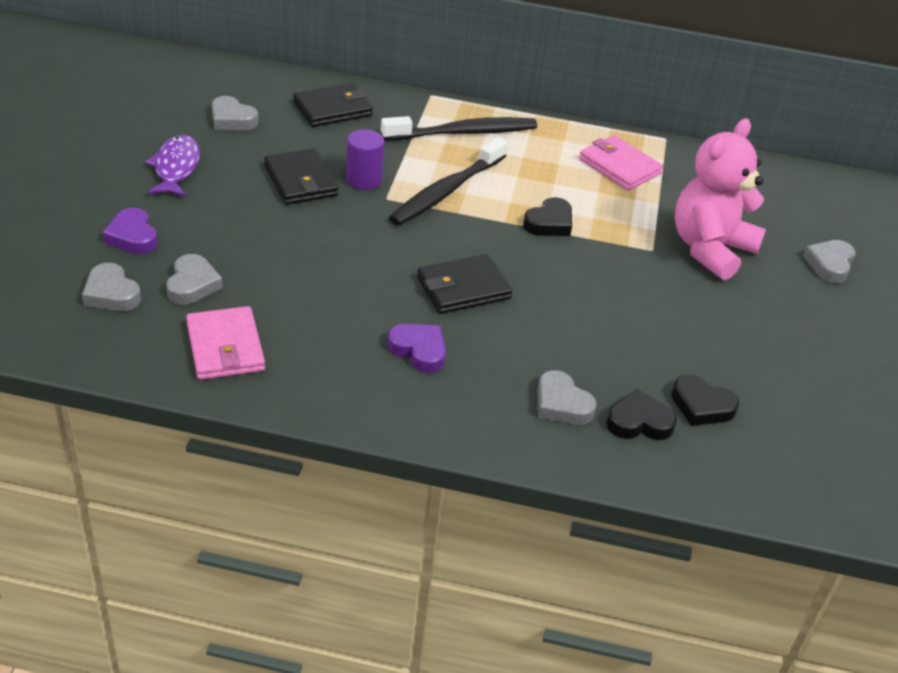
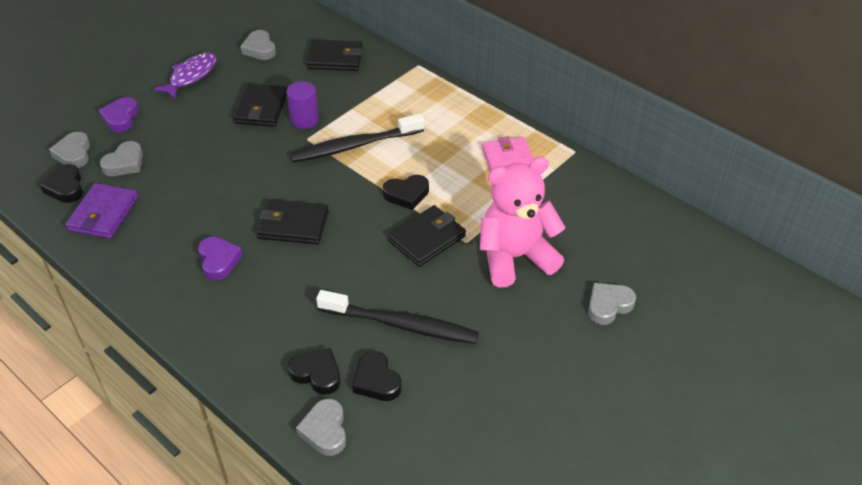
camera: 35 degrees right, 5 degrees up
pink wallet [186,306,265,380] -> purple wallet [65,183,138,239]
black toothbrush [381,116,537,140] -> black toothbrush moved to [316,290,479,344]
grey heart [537,370,597,425] -> grey heart moved to [296,399,346,456]
none -> black heart [40,164,83,203]
none -> black wallet [388,205,466,267]

